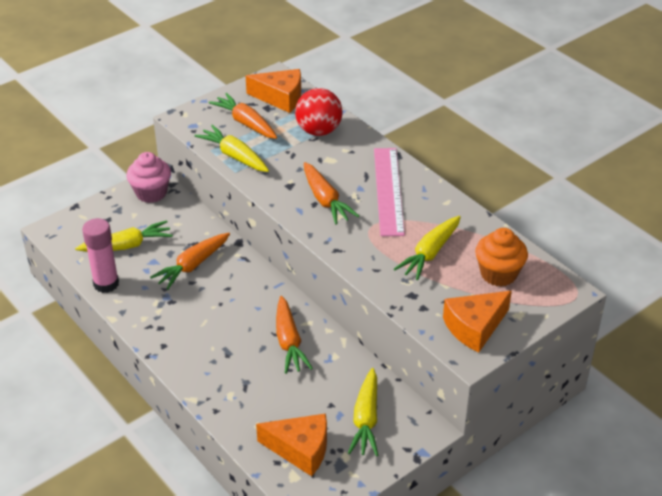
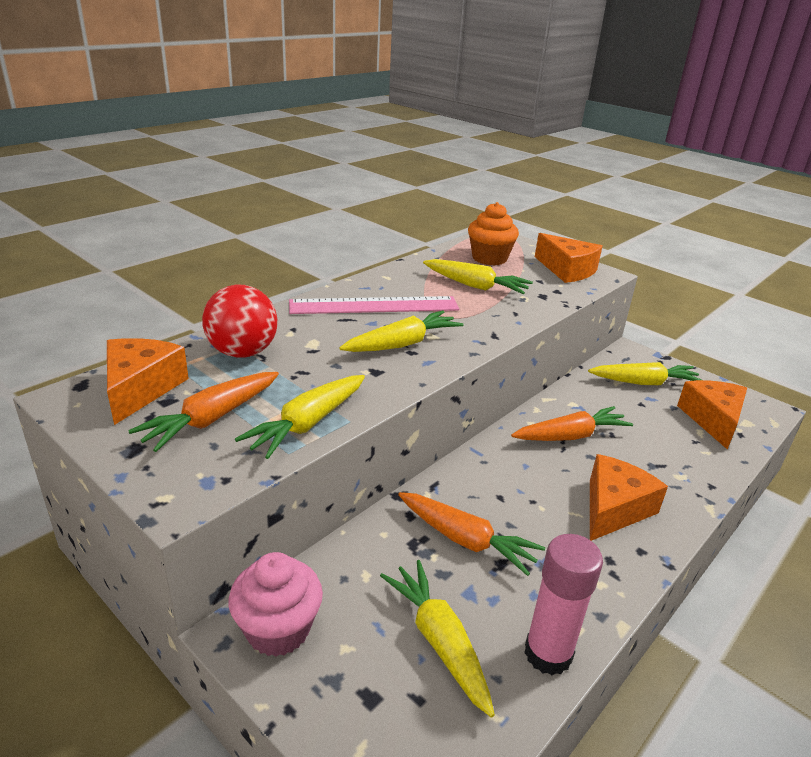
camera: 100 degrees left, 10 degrees down
orange carrot [304,162,359,225] -> yellow carrot [339,310,463,352]
none -> orange cheese [590,454,668,541]

